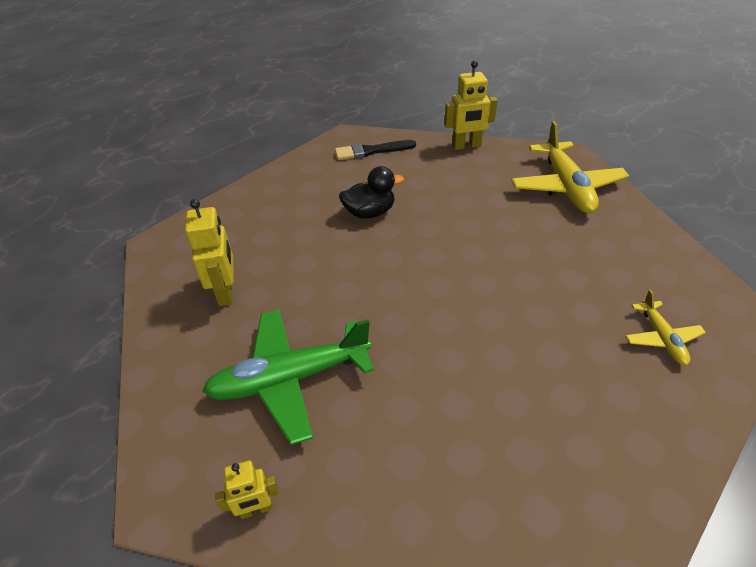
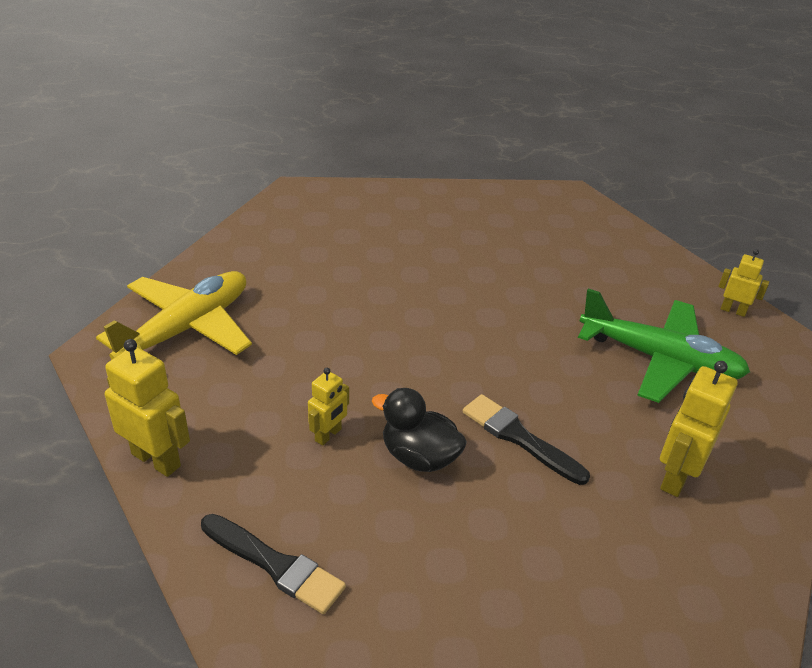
camera: 140 degrees left, 5 degrees down
yellow plane [625,290,706,365] -> none
none -> yellow robot [308,368,349,446]
none -> black brush [463,394,590,485]

